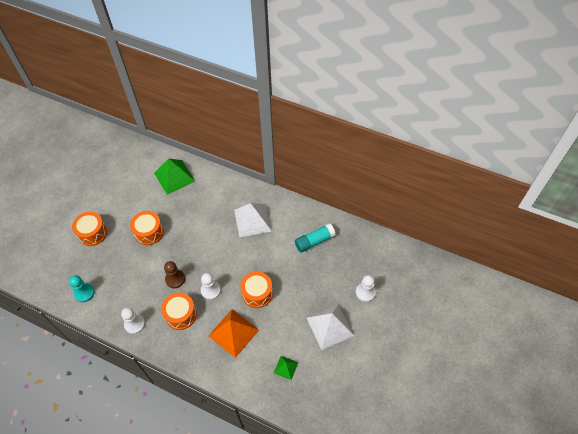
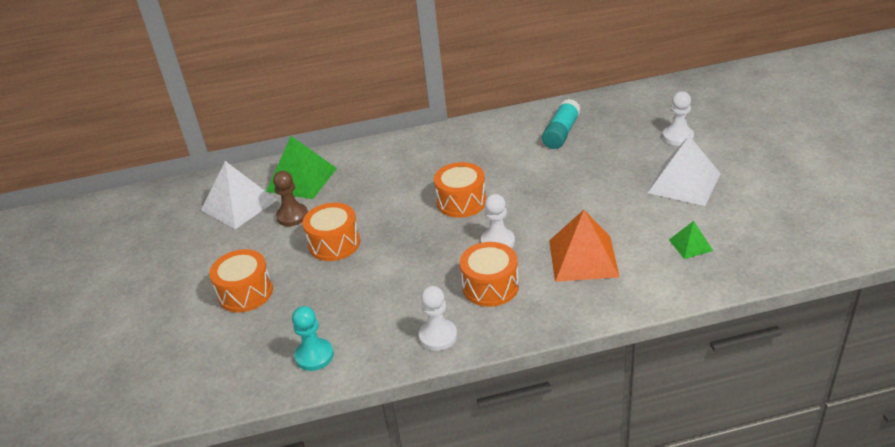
camera: 35 degrees left, 20 degrees down
brown pawn [164,261,185,288] -> brown pawn moved to [273,171,308,226]
white pyramid [234,203,272,237] -> white pyramid moved to [201,161,277,229]
orange drum [240,271,273,308] -> orange drum moved to [434,162,486,218]

